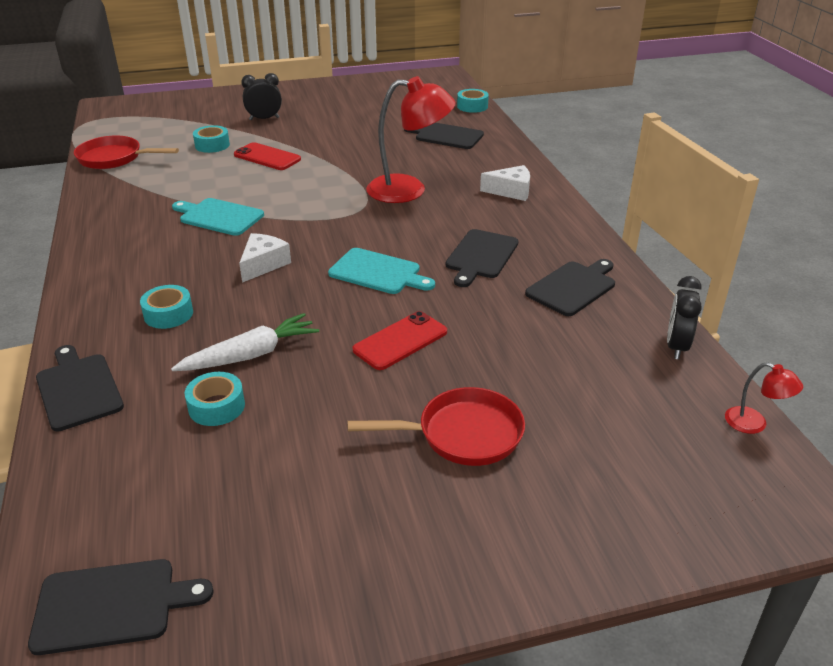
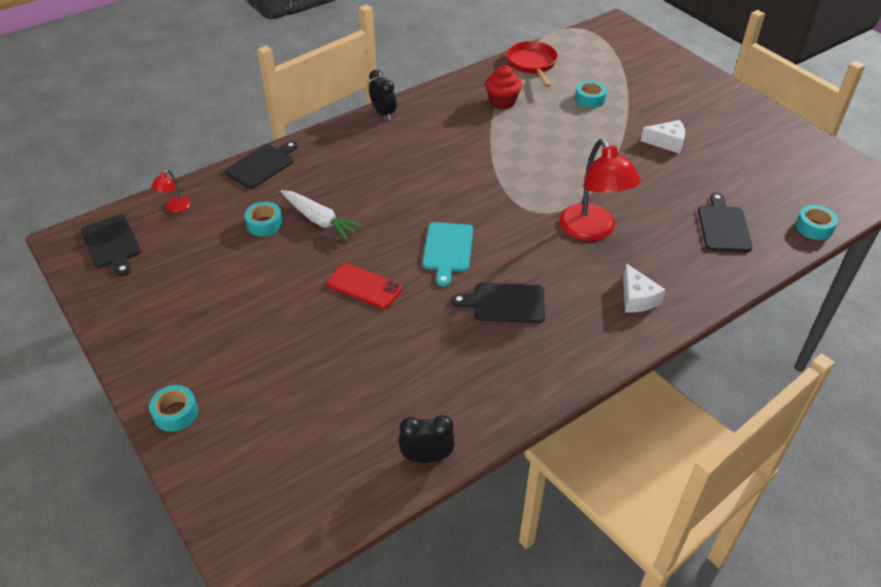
camera: 70 degrees right, 10 degrees up
turquoise tape [140,285,193,329] -> turquoise tape moved to [149,385,198,432]
turquoise cutting board [172,198,264,236] -> none
red phone [234,142,301,170] -> none
white cheese [239,233,291,283] -> white cheese moved to [640,120,685,154]
black clock [241,73,282,120] -> black clock moved to [369,70,397,120]
red pan [348,387,525,466] -> none
black cutting board [525,259,615,316] -> none
red lamp [725,362,803,434] -> red lamp moved to [151,169,190,213]
none -> red cupcake [485,65,522,110]

